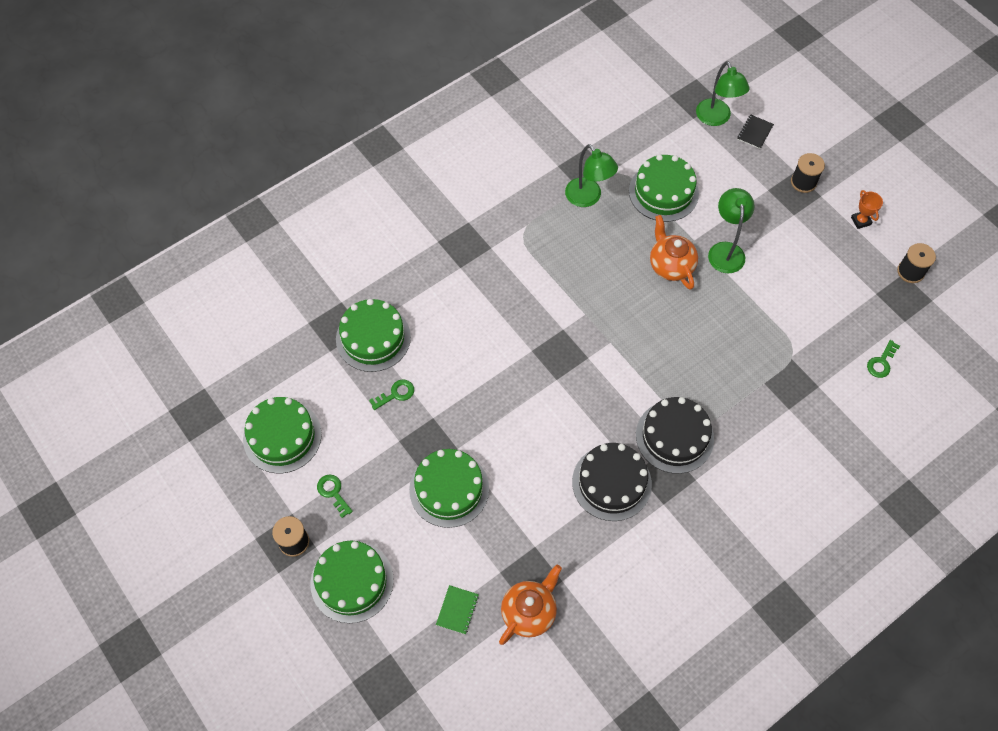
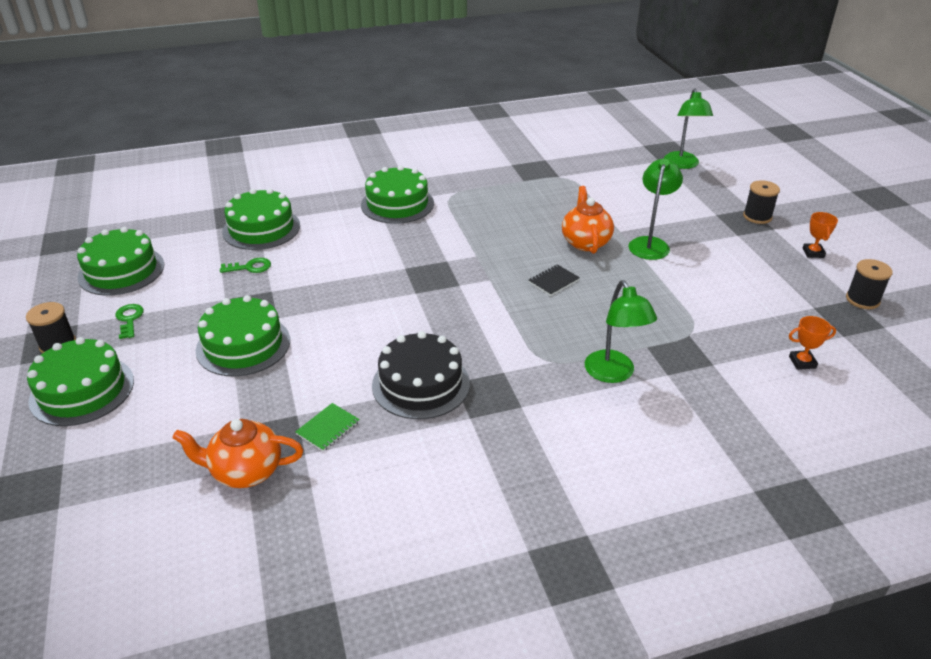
camera: 20 degrees right, 25 degrees down
green notebook [436,585,479,635] -> green notebook moved to [295,403,360,451]
orange teapot [499,565,562,645] -> orange teapot turned 150 degrees counterclockwise [172,419,304,488]
green lamp [565,144,618,207] -> green lamp moved to [585,280,657,383]
green cake [629,154,699,222] -> green cake moved to [361,165,434,224]
black cake [636,397,714,474] -> none
black notebook [737,115,774,149] -> black notebook moved to [529,264,580,296]
green key [867,340,900,378] -> orange trophy [789,316,836,370]

